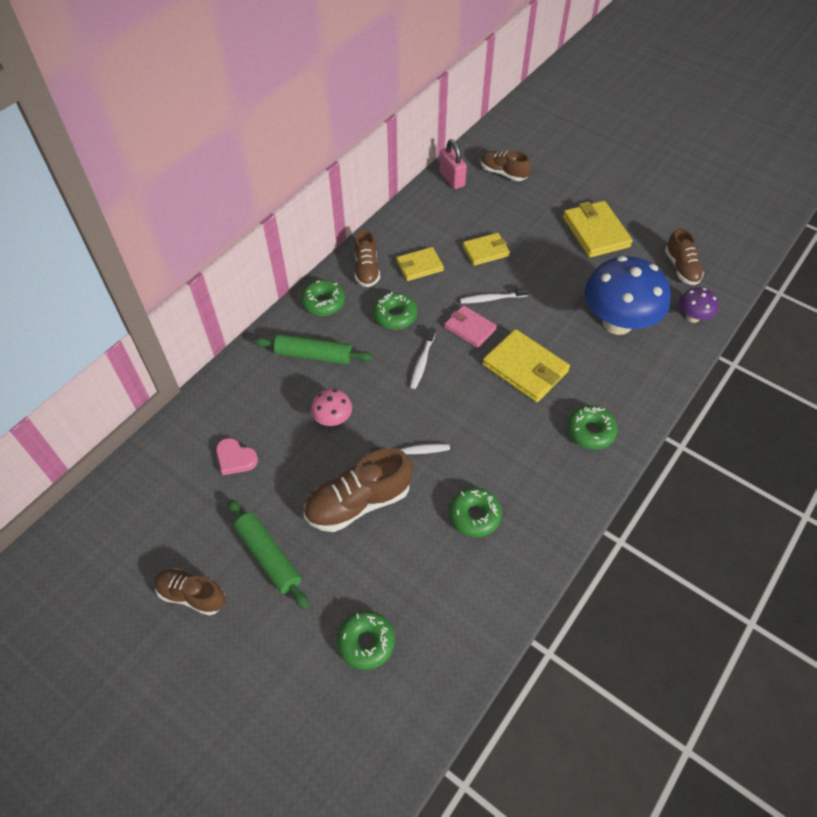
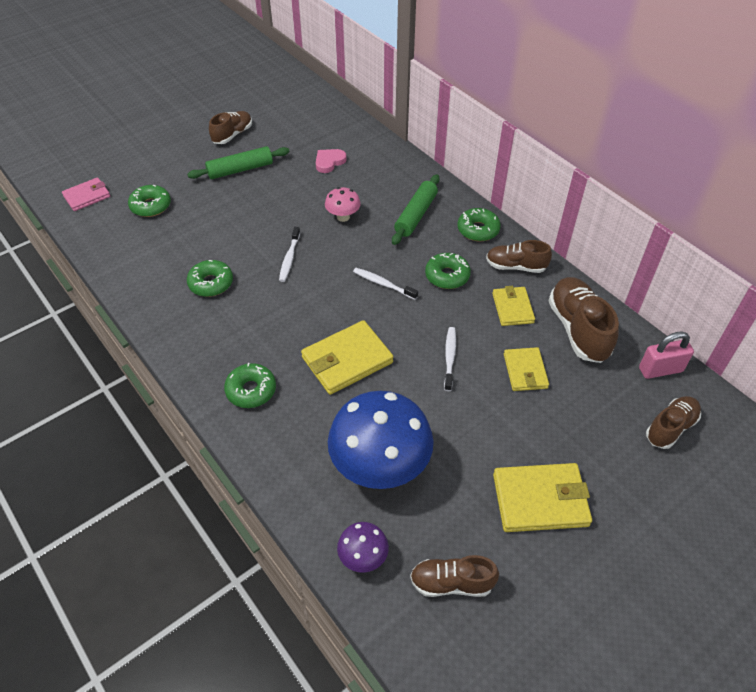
camera: 105 degrees right, 5 degrees down
brown shoe [304,448,413,532] -> brown shoe moved to [548,277,619,363]
pink wallet [444,305,497,348] -> pink wallet moved to [62,177,110,211]

